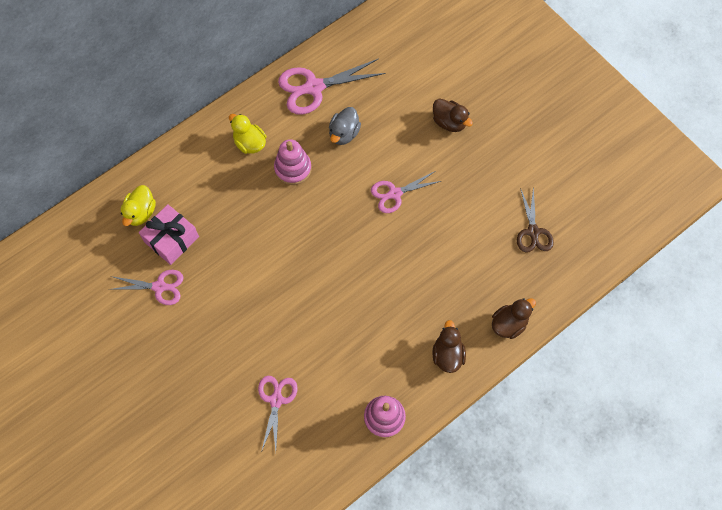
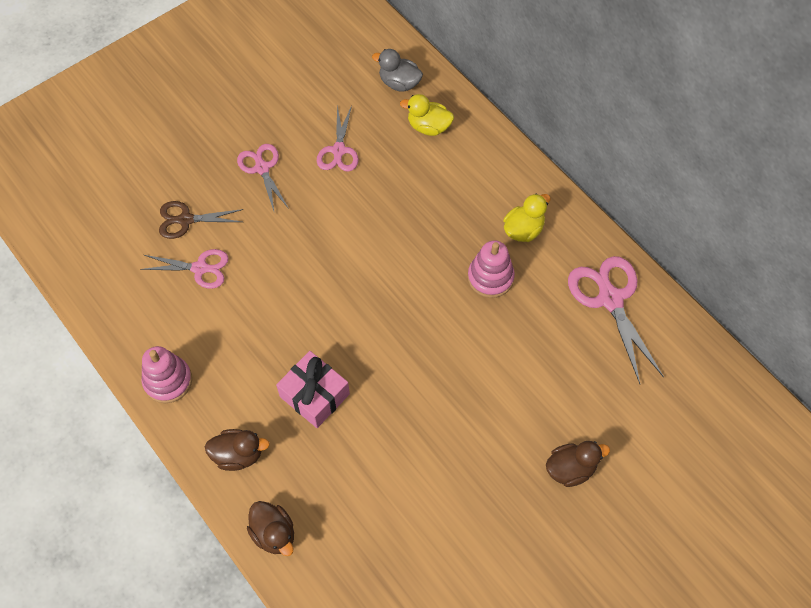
camera: 90 degrees right, 5 degrees down
pink gift [139,204,199,265] -> pink gift moved to [276,351,350,428]
grey duck [329,107,361,145] -> grey duck moved to [372,49,423,92]
pink scissors [371,171,441,213] -> pink scissors moved to [237,144,289,211]
brown duck [433,98,473,132] -> brown duck turned 150 degrees counterclockwise [546,441,610,487]
brown scissors [517,187,554,253] -> brown scissors moved to [159,201,244,239]

